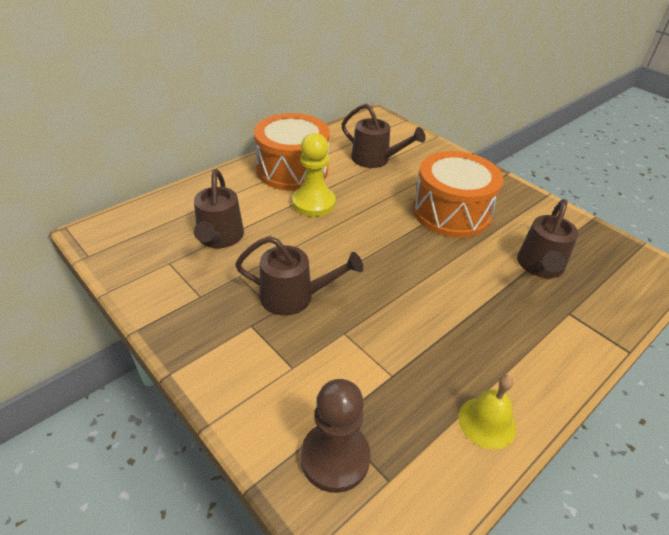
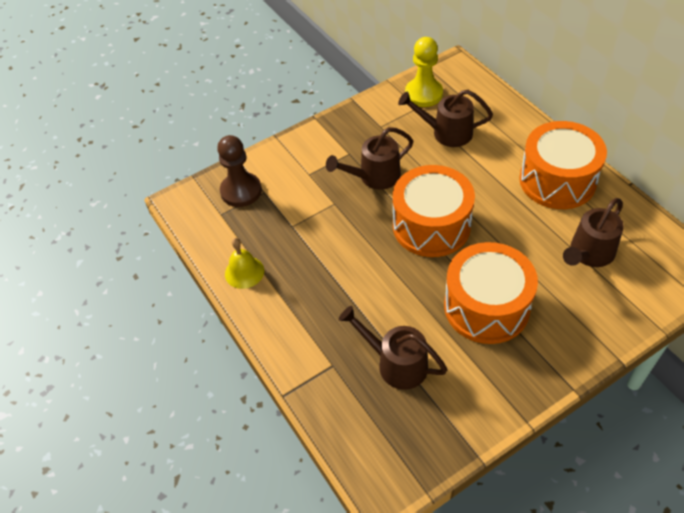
camera: 105 degrees right, 10 degrees up
brown watering can [235,236,363,316] -> brown watering can turned 45 degrees clockwise [326,127,413,190]
yellow pawn [292,133,336,217] -> yellow pawn moved to [405,37,443,107]
none -> orange drum [393,165,475,257]

